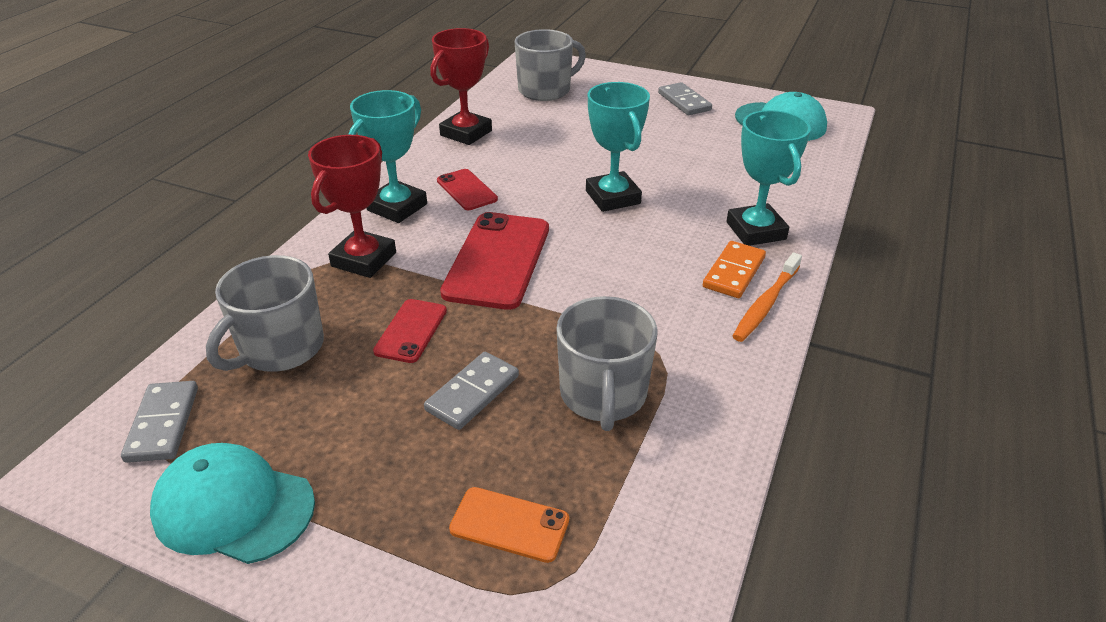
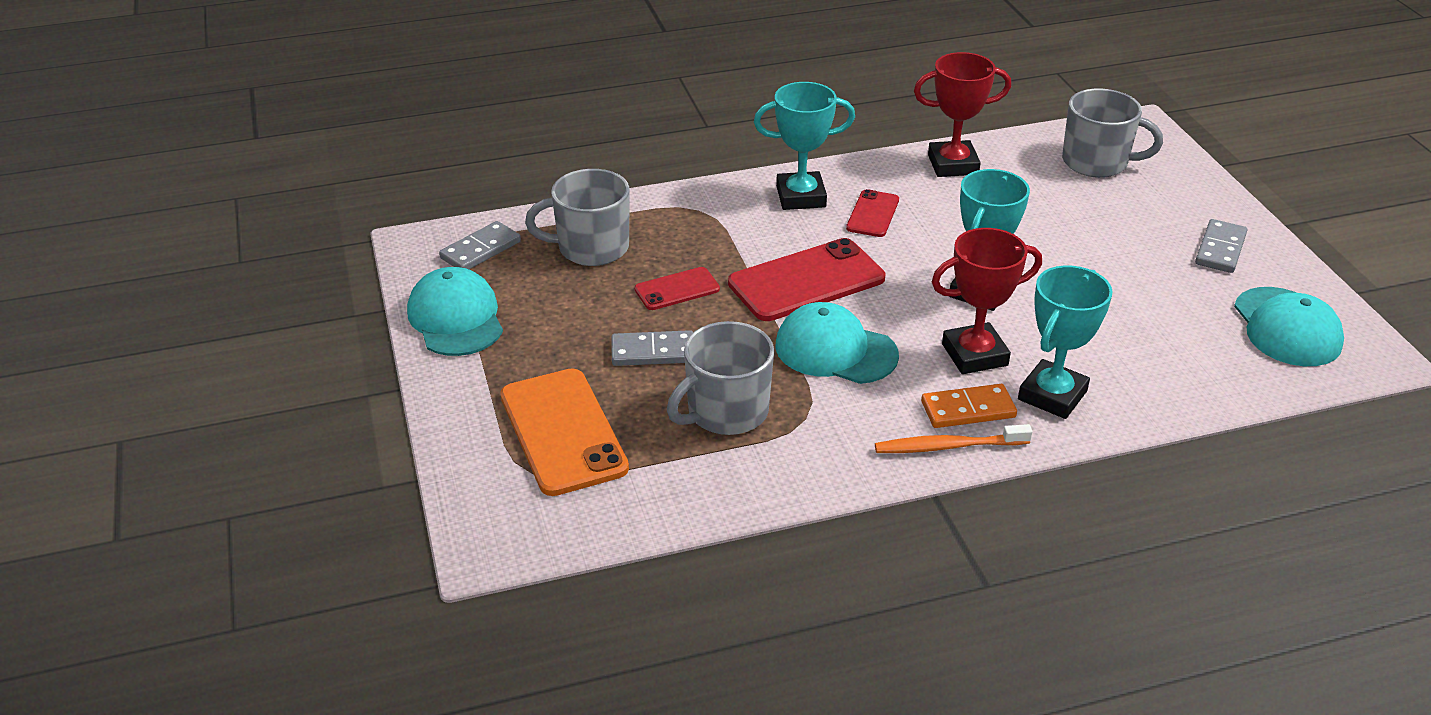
camera: 50 degrees right, 0 degrees up
red trophy [308,135,396,278] -> red trophy moved to [932,228,1042,374]
orange phone [449,487,569,563] -> orange phone [500,368,629,496], size x1.87
none -> turquoise cap [776,302,899,384]

